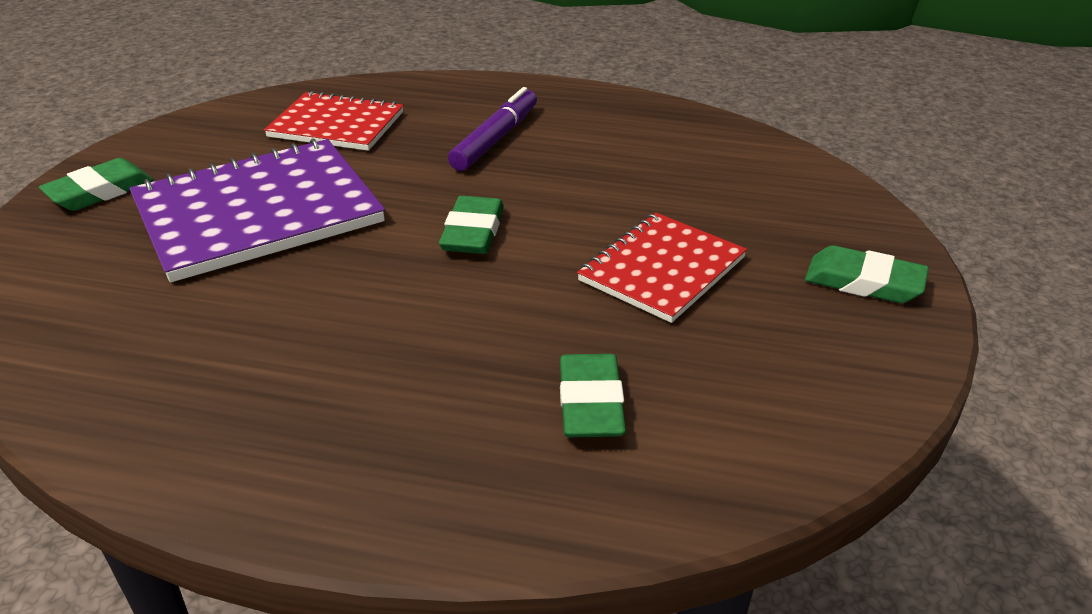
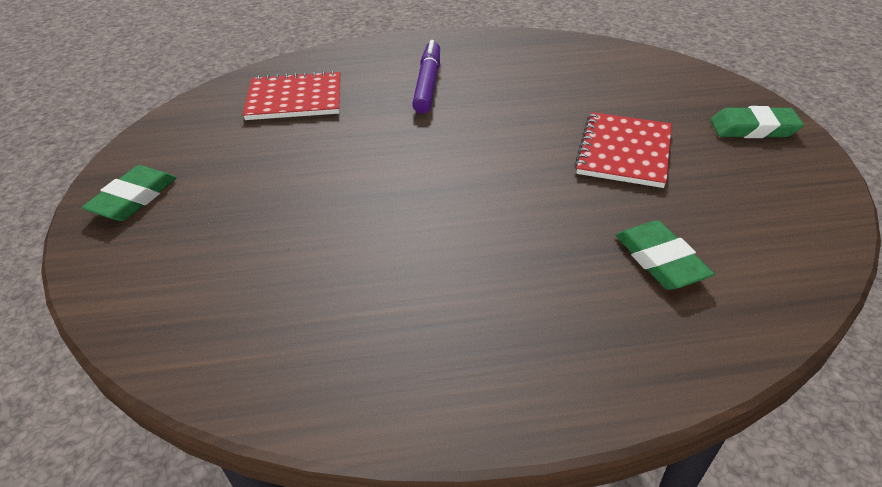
camera: 20 degrees left, 5 degrees up
purple notebook [129,138,385,282] -> none
green eraser [439,196,504,254] -> none

